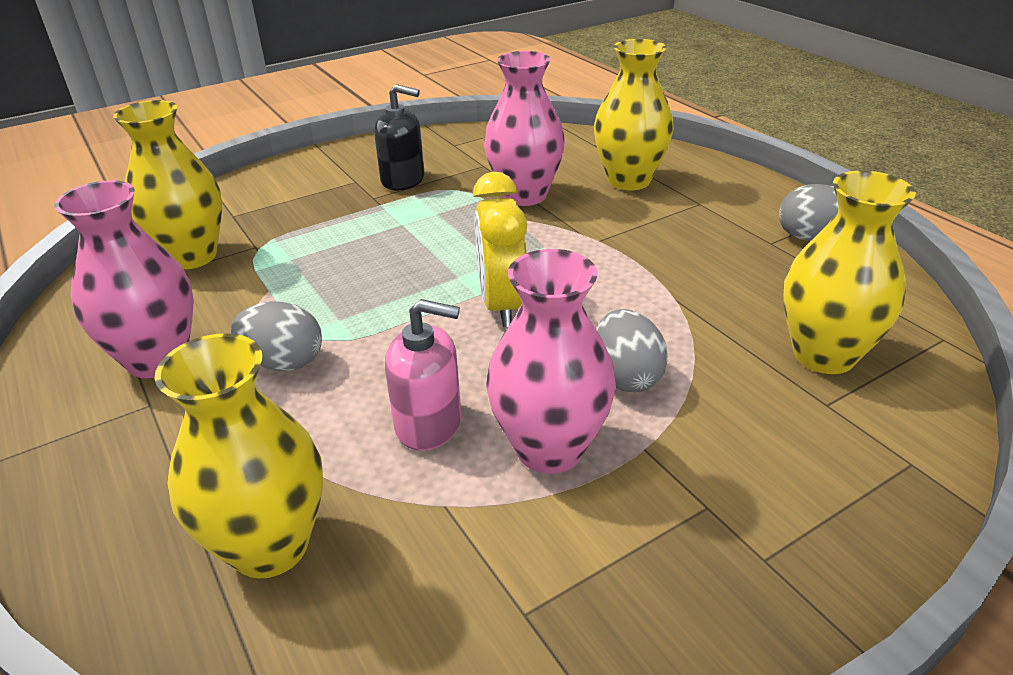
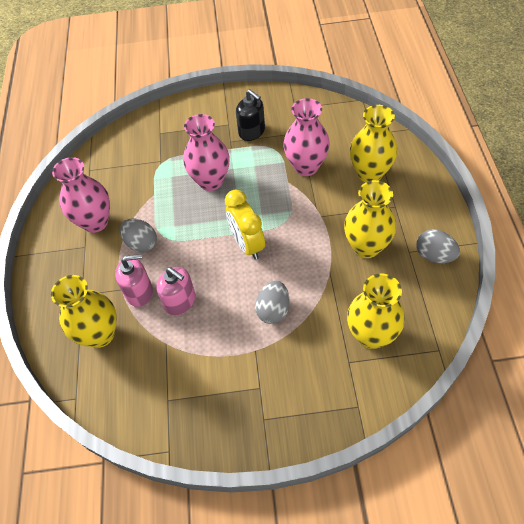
camera: 30 degrees right, 20 degrees up
yellow vase [113,100,222,270] -> yellow vase moved to [344,180,396,258]
yellow clock [473,172,527,327] -> yellow clock turned 45 degrees counterclockwise [225,190,265,260]
pink vase [486,249,616,474] -> pink vase moved to [183,114,230,191]
none -> pink soap dispenser [115,254,153,307]

